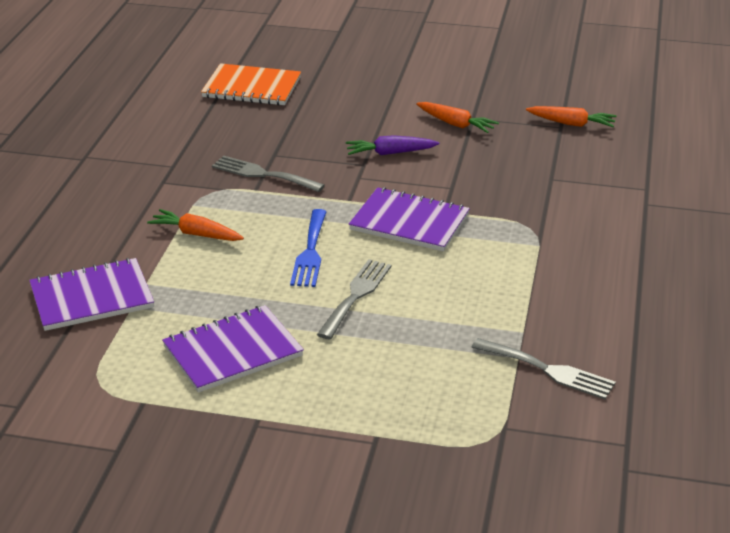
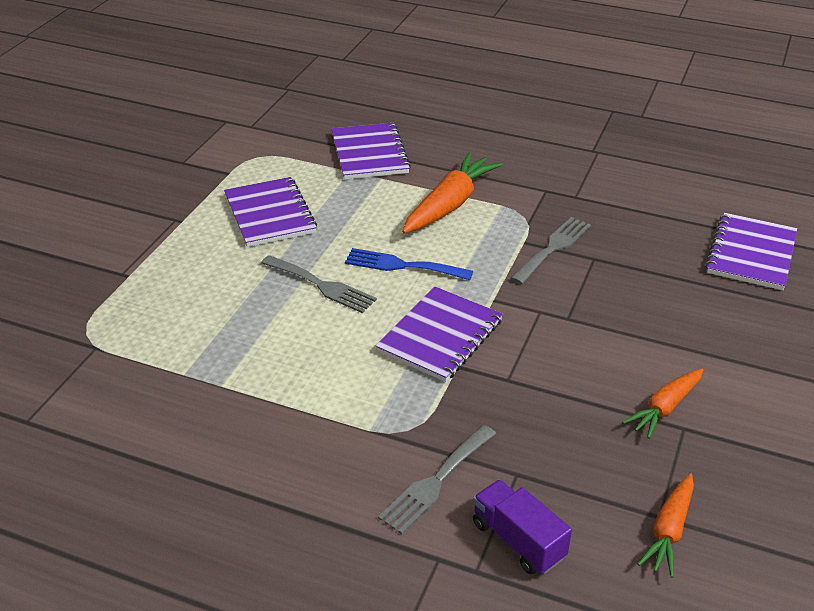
camera: 100 degrees right, 5 degrees up
orange carrot [147,209,244,241] -> orange carrot [402,152,503,233], size x1.64
orange notebook [201,63,301,106] -> purple notebook [705,213,797,290]
purple carrot [346,135,439,155] -> none
grey fork [471,338,616,399] -> grey fork moved to [378,425,496,534]
none -> purple truck [473,480,572,575]

